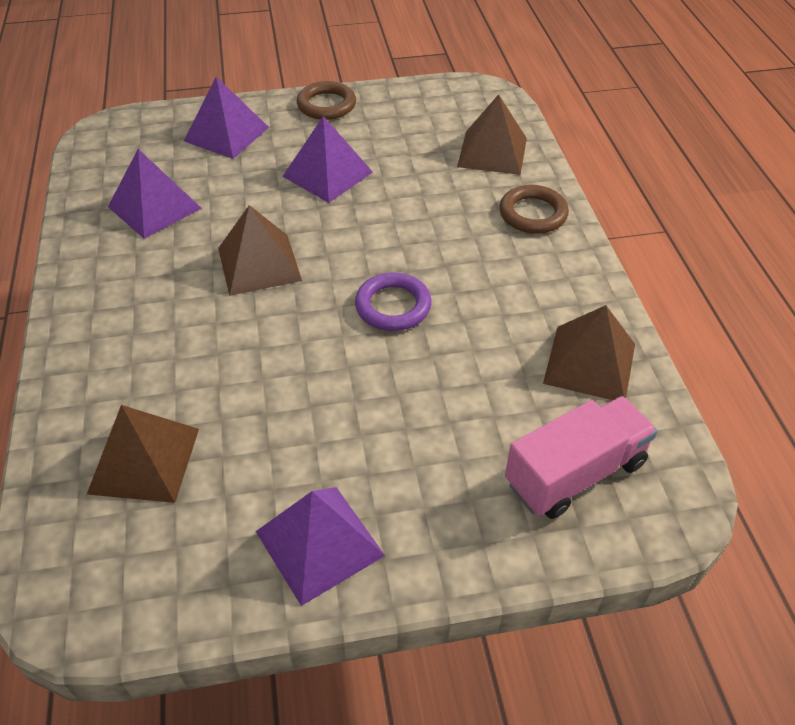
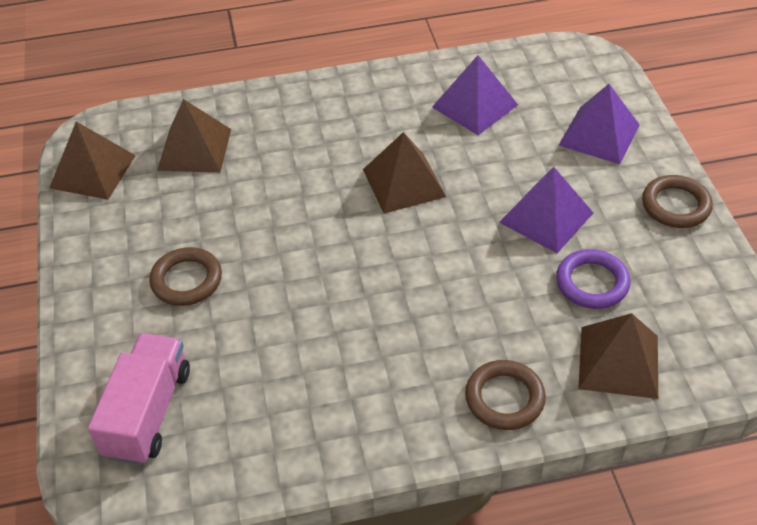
camera: 90 degrees right, 0 degrees up
purple pyramid [255,487,385,606] -> none
purple ring [355,272,431,331] -> purple ring moved to [556,249,631,309]
pink truck [505,396,658,519] -> pink truck turned 135 degrees counterclockwise [88,333,190,465]
brown pyramid [543,305,635,400] -> brown pyramid moved to [49,122,136,200]
none -> brown ring [149,247,222,306]

